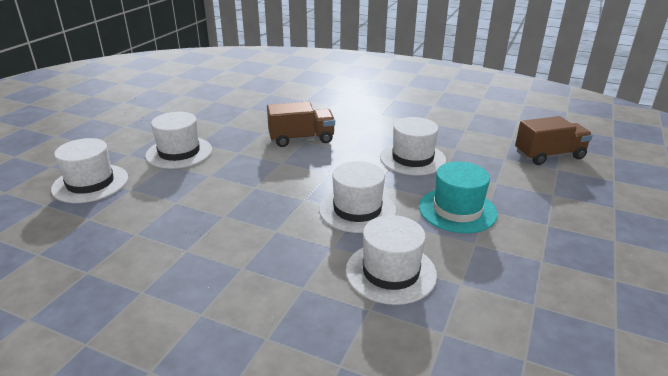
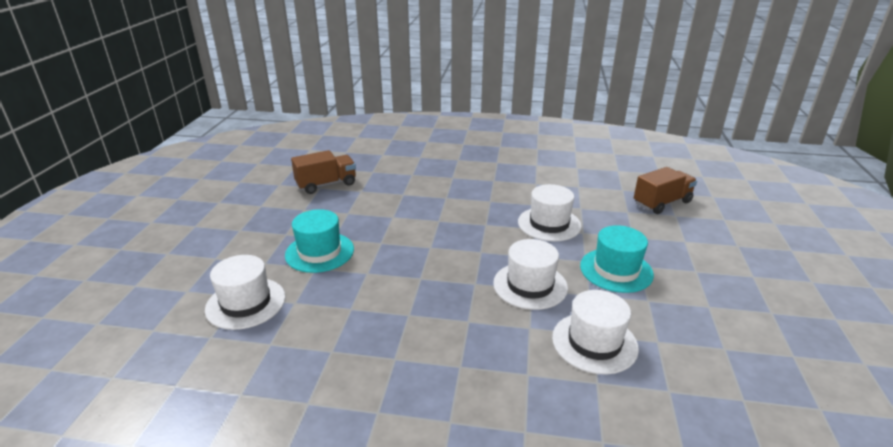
camera: 15 degrees left, 0 degrees up
white hat [145,112,212,169] -> turquoise hat [285,209,354,273]
brown truck [267,102,335,147] -> brown truck moved to [291,150,356,194]

